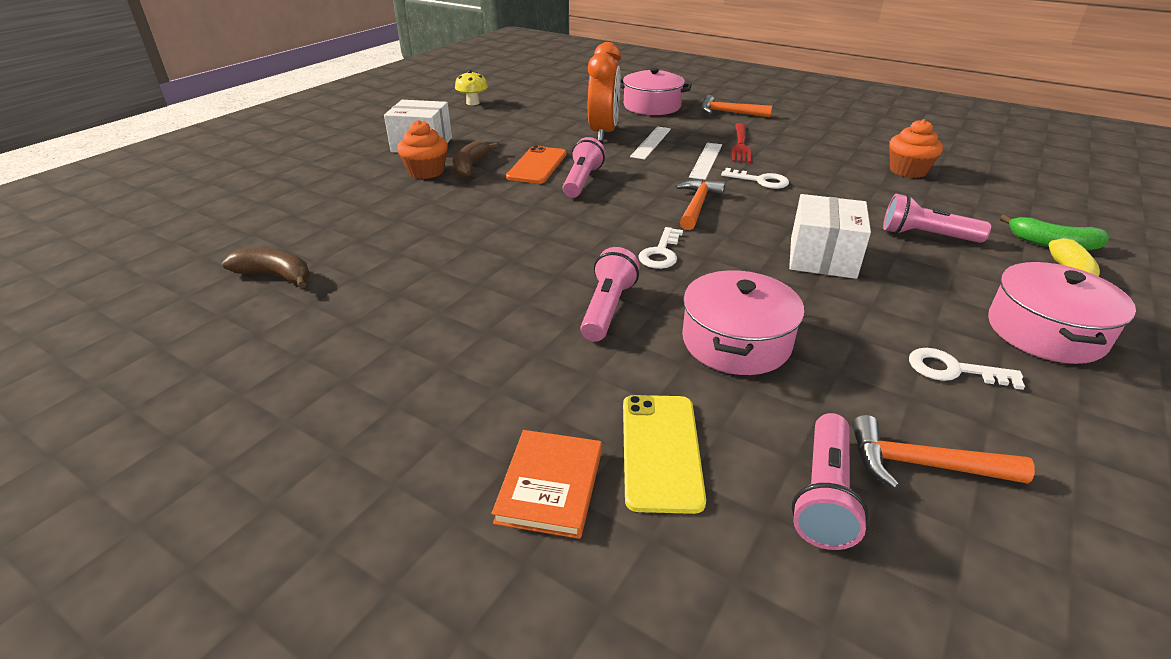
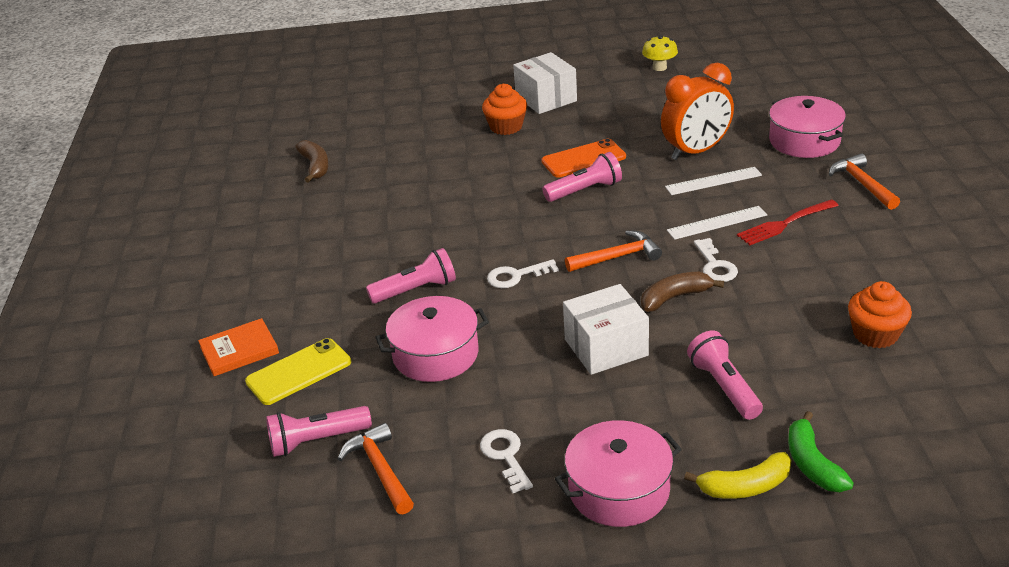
camera: 55 degrees right, 0 degrees up
brown banana [453,141,498,178] -> brown banana moved to [641,272,724,312]

